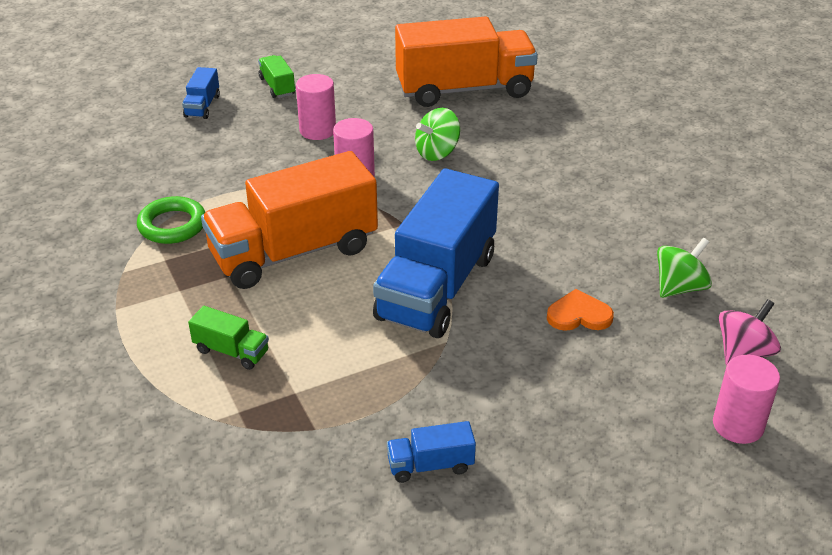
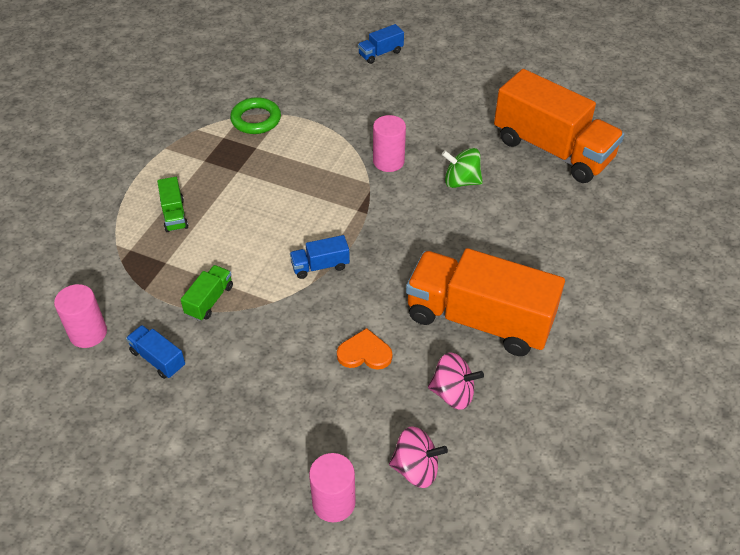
camera: 50 degrees right, 10 degrees up
orange truck [201,151,378,289] -> orange truck moved to [406,248,565,356]
green truck [258,55,295,98] -> green truck moved to [180,265,233,321]
pink cylinder [296,74,336,140] -> pink cylinder moved to [54,284,107,348]
blue truck [373,168,499,338] -> blue truck [290,235,350,279], size x0.42
orange heart [547,289,614,331] -> orange heart turned 45 degrees counterclockwise [337,328,392,370]
green spinning top [657,238,712,298] -> pink spinning top [428,352,484,410]

